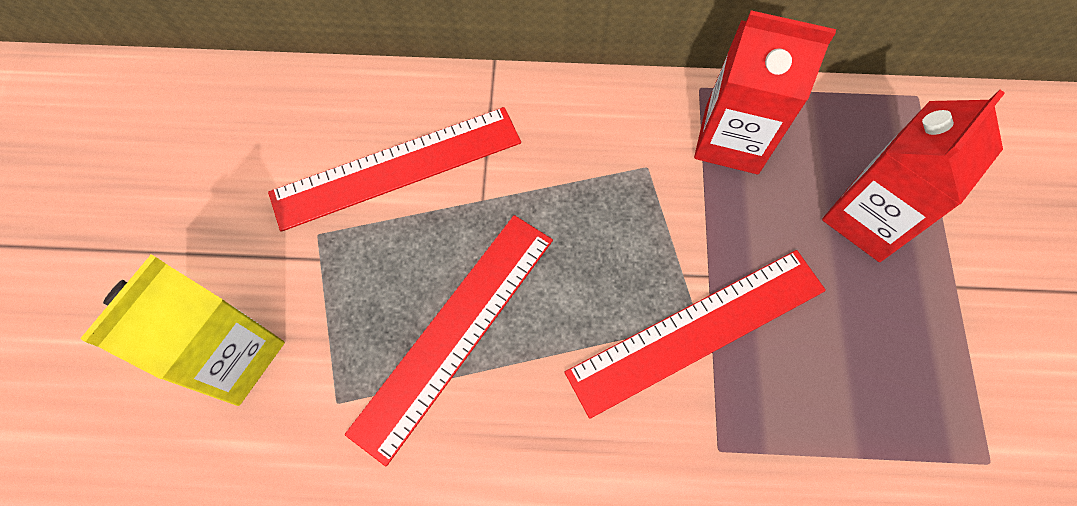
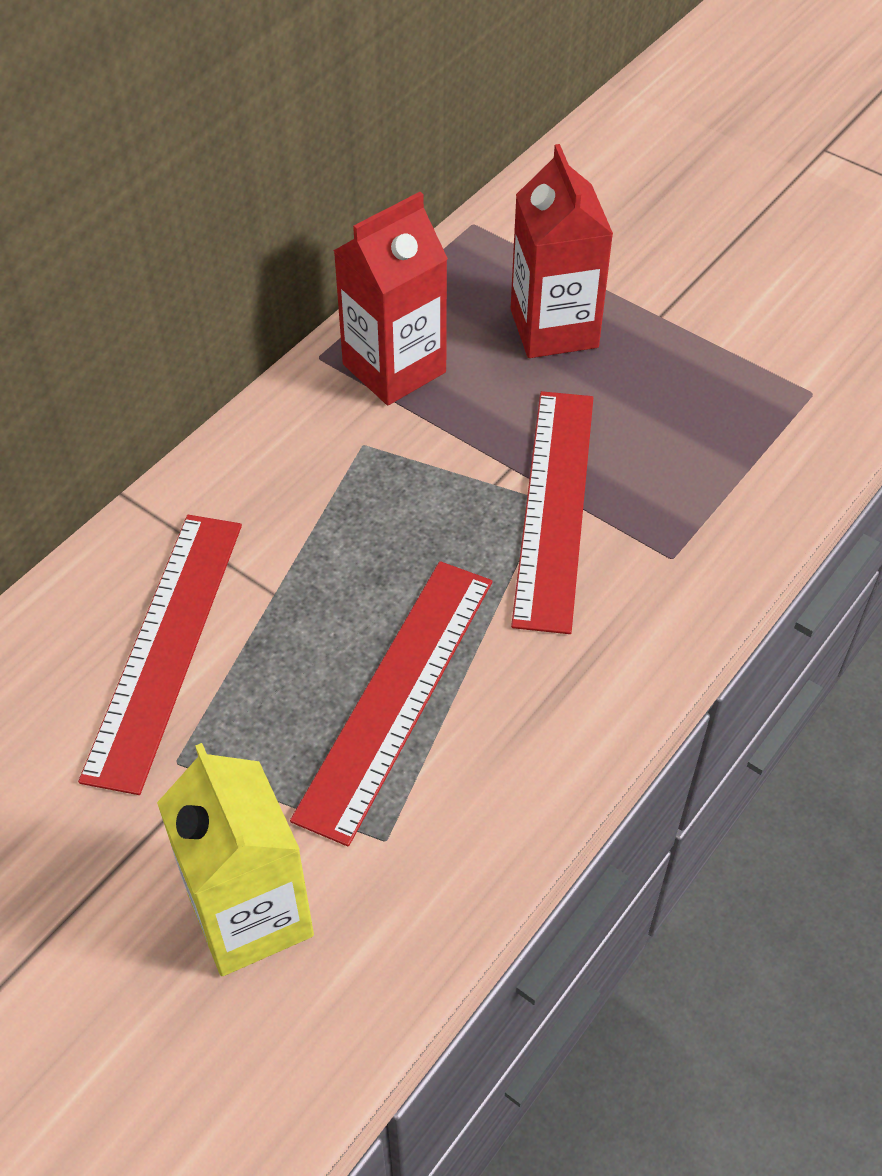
camera: 55 degrees left, 15 degrees down
red ruler [345,215,553,466] -> red ruler turned 45 degrees clockwise [290,561,492,846]

